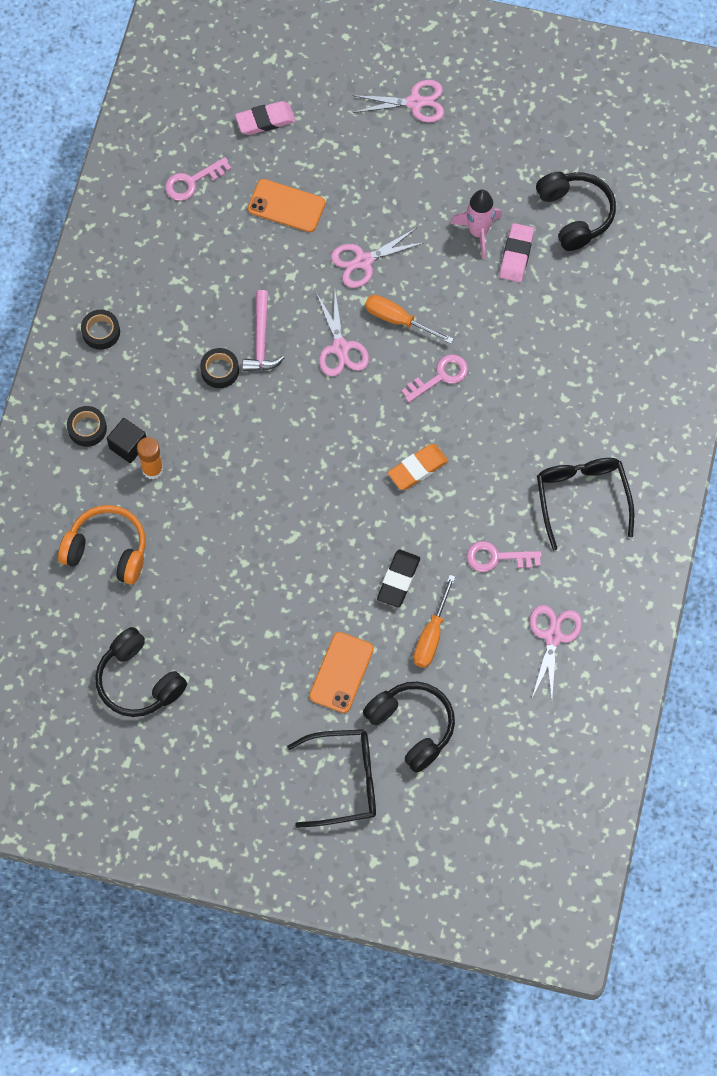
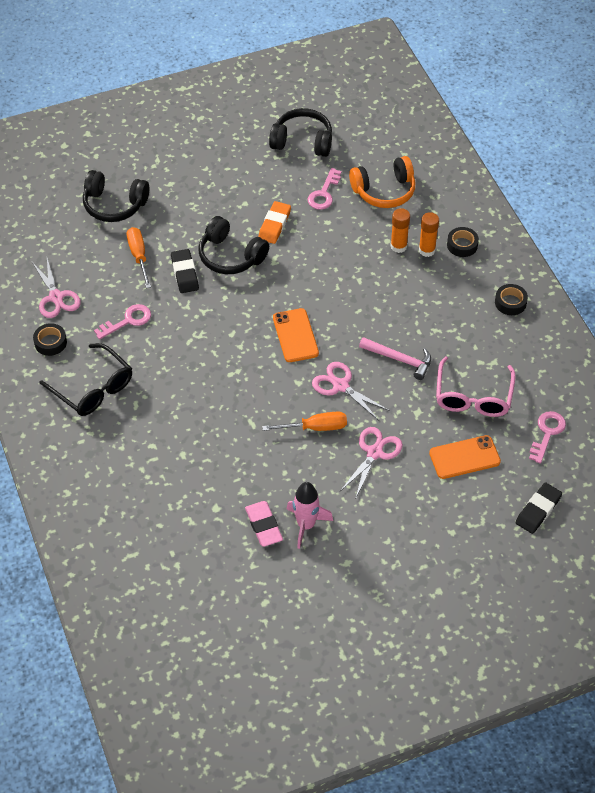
camera: 145 degrees right, 15 degrees down
black cube [107,418,146,463] -> orange glue stick [419,212,439,257]
black tape [200,348,239,388] -> black tape moved to [33,323,67,356]
pink eraser [235,101,296,135] -> black eraser [516,482,562,534]
pink hammer [242,290,284,371] -> pink hammer turned 150 degrees clockwise [359,337,431,380]
black glasses [287,729,376,828] -> none
orange phone [309,632,374,713] -> orange phone moved to [273,308,319,362]
pink scissors [352,80,444,123] -> none
orange eraser [387,444,448,490] -> orange eraser moved to [258,201,291,244]
pink key [401,354,468,403] -> pink key moved to [308,168,341,210]
black headphones [536,172,616,251] -> black headphones moved to [199,216,269,274]
none -> pink glasses [436,356,516,417]

